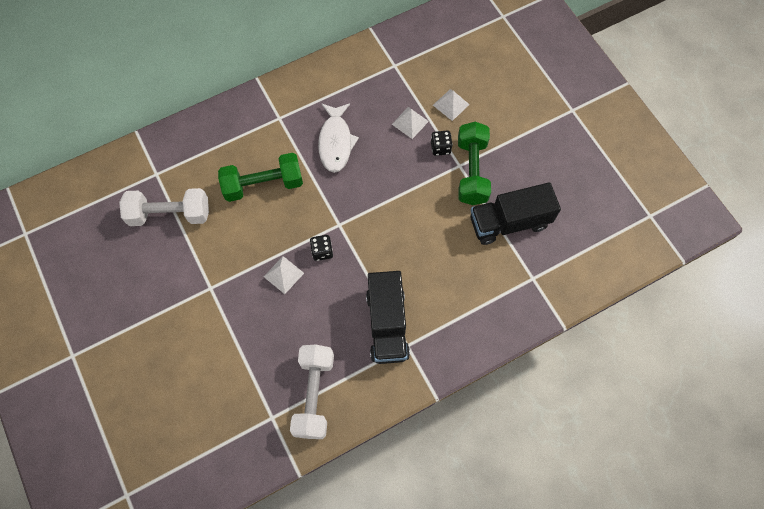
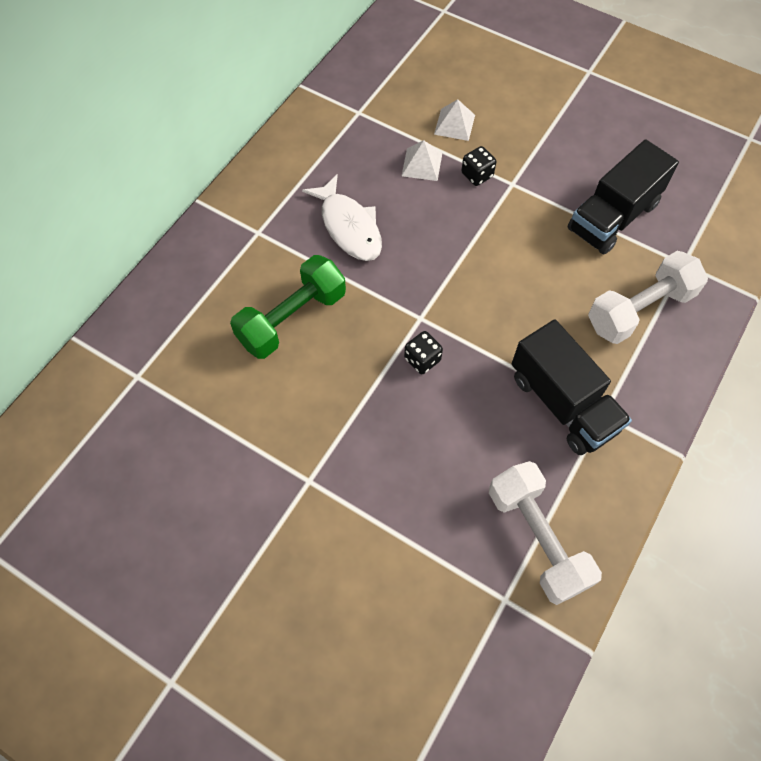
camera: 30 degrees left, 5 degrees down
white dumbbell [119,188,209,226] -> white dumbbell moved to [588,251,708,344]
white pyramid [264,256,304,294] -> none
green dumbbell [458,122,491,205] -> none

